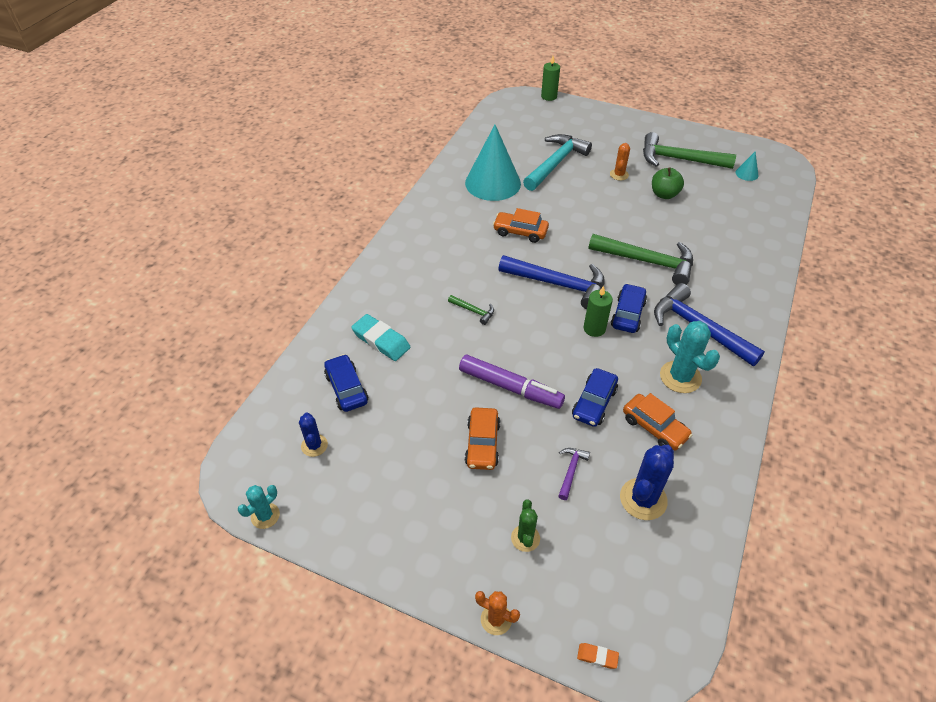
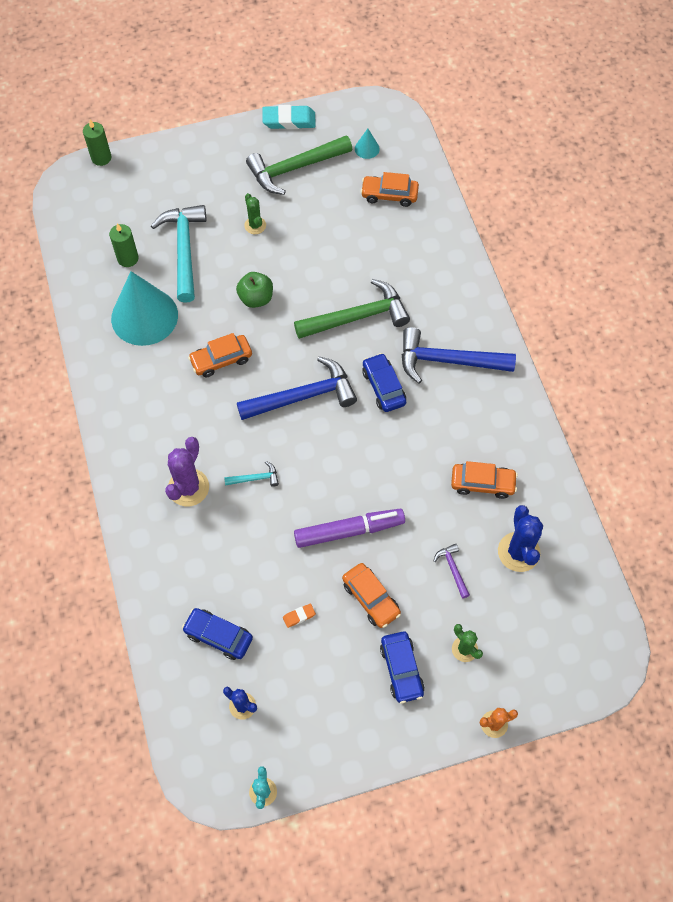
camera: 40 degrees left, 15 degrees up
turquoise eraser [351,314,411,361] -> turquoise eraser moved to [263,105,316,129]
green hammer [448,295,494,325] -> turquoise hammer [224,461,279,487]
blue car [572,368,618,427] -> blue car moved to [380,632,425,704]
orange eraser [577,643,619,669] -> orange eraser moved to [283,603,316,628]
green candle [584,286,613,337] -> green candle moved to [109,223,139,267]
orange cactus [610,143,630,181] -> green cactus [244,193,266,234]
green apple [652,168,684,199] -> green apple moved to [236,272,273,308]
turquoise cactus [660,321,720,393] -> none
none -> purple cactus [165,437,209,506]
none -> orange car [361,172,419,207]

